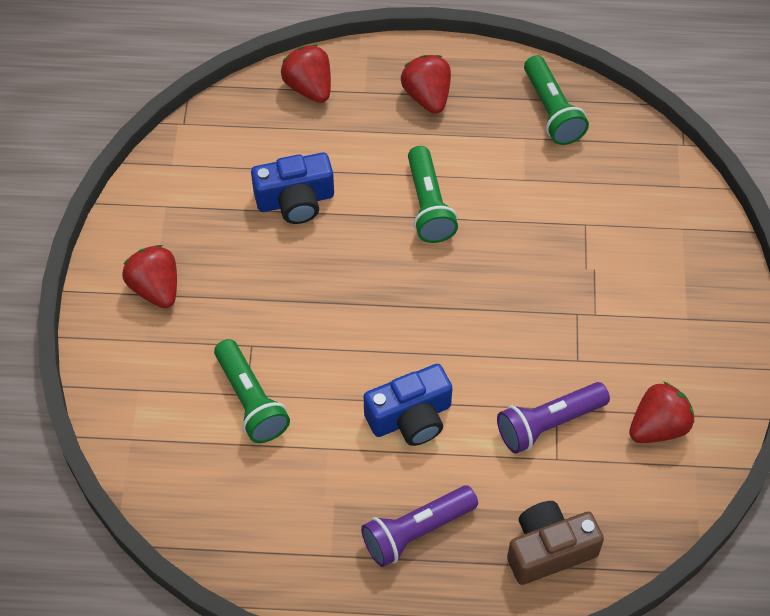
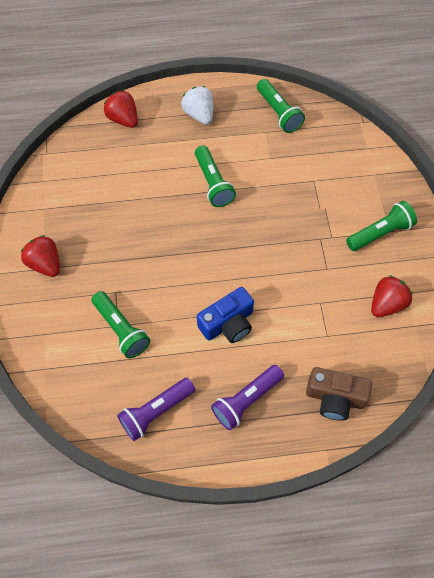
camera: 10 degrees left, 5 degrees up
blue camera [251,152,334,224] -> none
red strawberry [401,55,451,114] -> white strawberry [181,86,213,124]
purple flashlight [497,382,610,454] -> purple flashlight moved to [117,378,195,441]
brown camera [507,501,604,585] -> brown camera turned 135 degrees counterclockwise [306,367,372,421]
none -> green flashlight [346,201,417,251]

